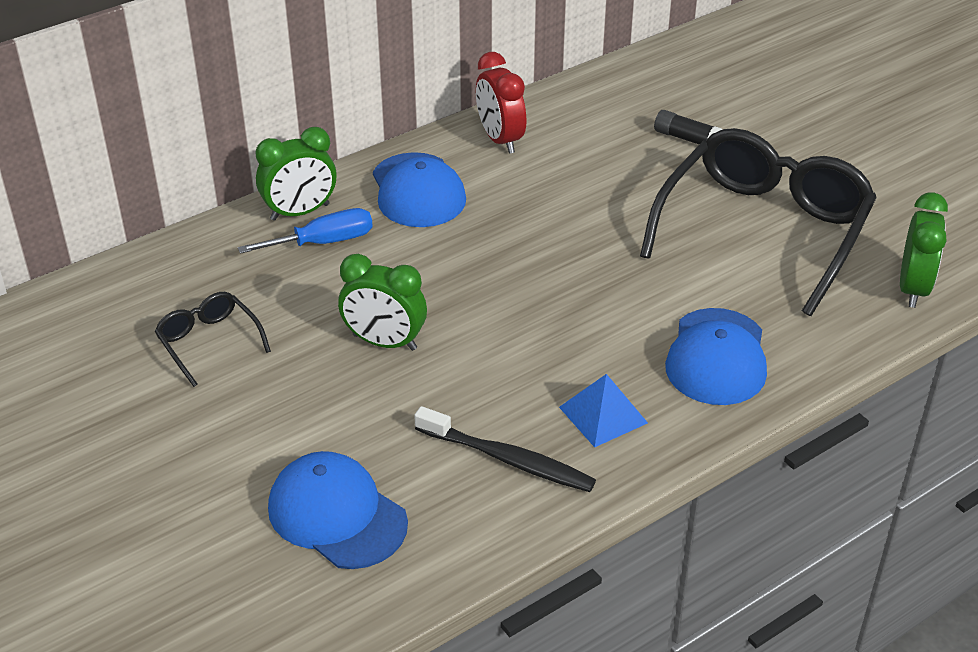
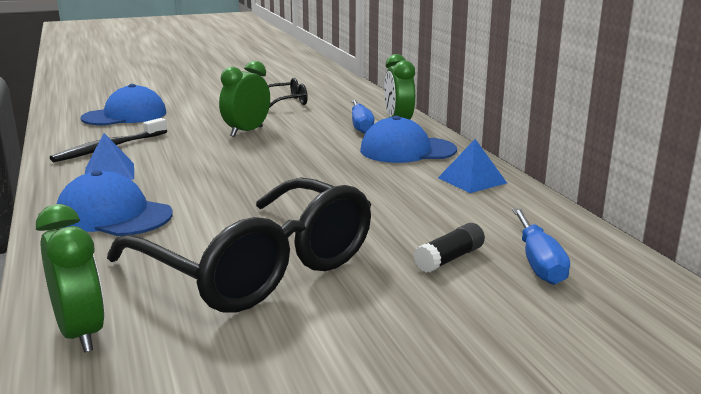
camera: 105 degrees right, 20 degrees down
red clock [476,52,526,154] -> blue pyramid [438,139,507,193]
green clock [900,192,948,308] -> green clock turned 150 degrees counterclockwise [36,204,105,353]
none -> blue screwdriver [512,209,570,285]

